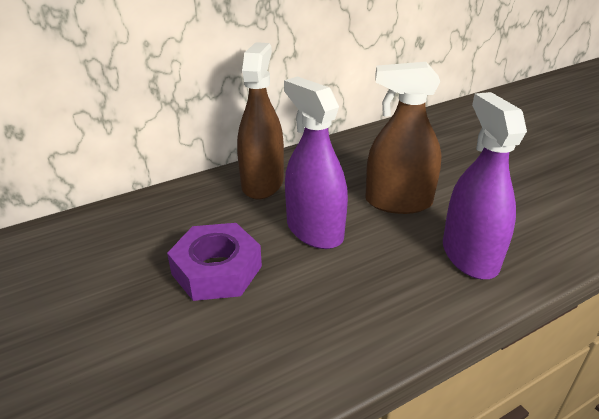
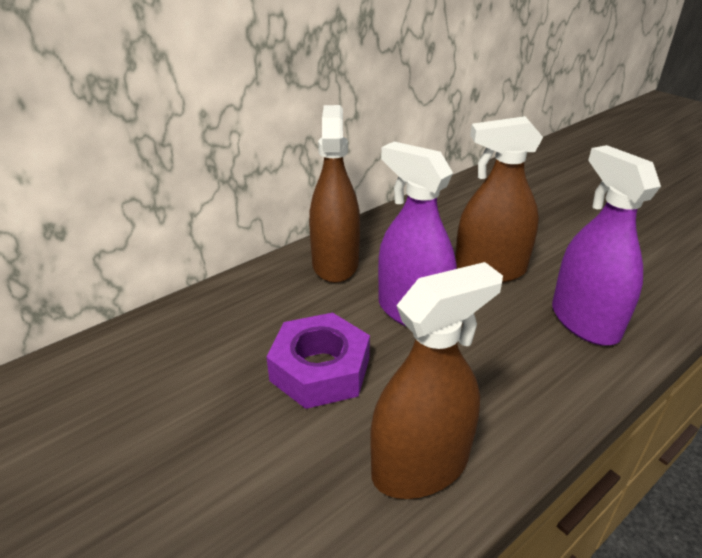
camera: 10 degrees left, 0 degrees up
none -> brown spray bottle [370,262,503,499]

